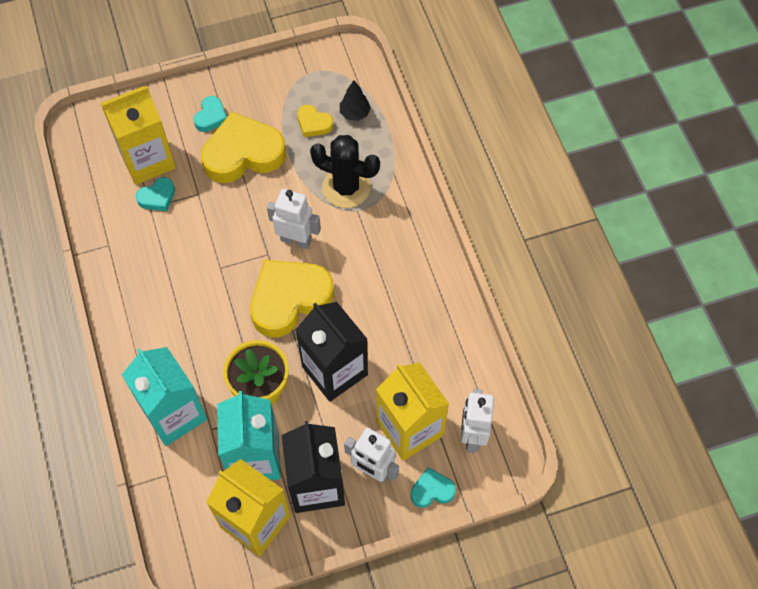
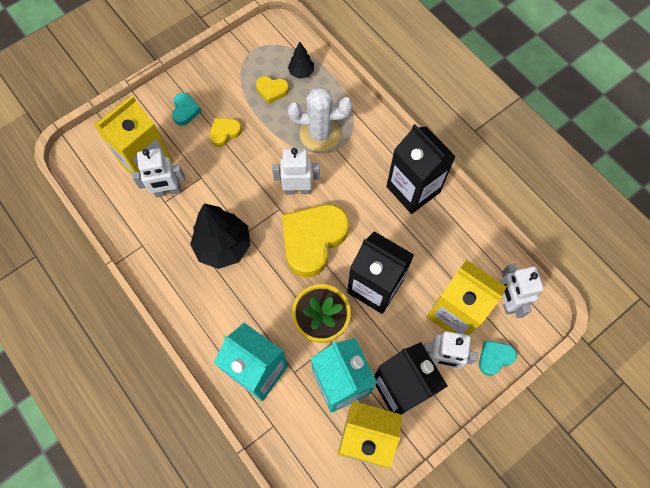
camera: 20 degrees left, 5 degrees up
turquoise heart [136,177,175,211] -> white robot [132,148,185,197]
yellow heart [201,112,286,183] -> yellow heart [210,118,242,147], size x0.47
black cactus [310,135,380,208] -> white cactus [288,87,352,152]
none -> black tree [190,203,250,269]
none -> black carton [386,124,456,214]

